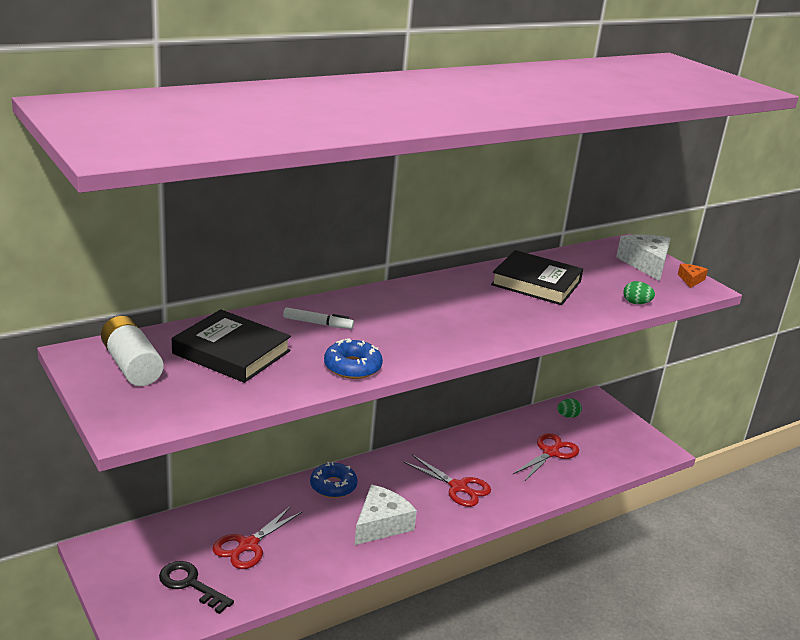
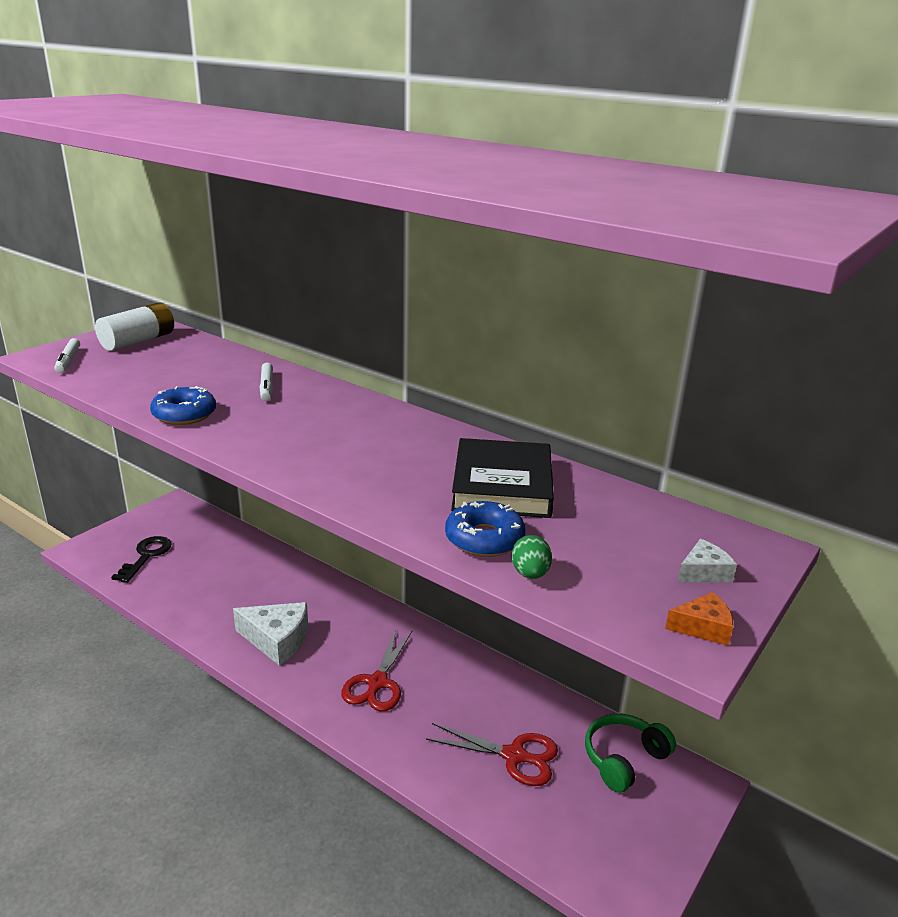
camera: 70 degrees right, 0 degrees up
black book [172,309,291,383] -> none
red scissors [212,506,302,569] -> none
blue donut [310,462,358,498] -> blue donut moved to [445,501,526,557]
green egg [557,399,582,418] -> green headphones [585,714,676,793]
white cheese [616,234,671,281] -> white cheese [677,539,737,582], size x0.50
none -> white marker [54,338,80,373]

